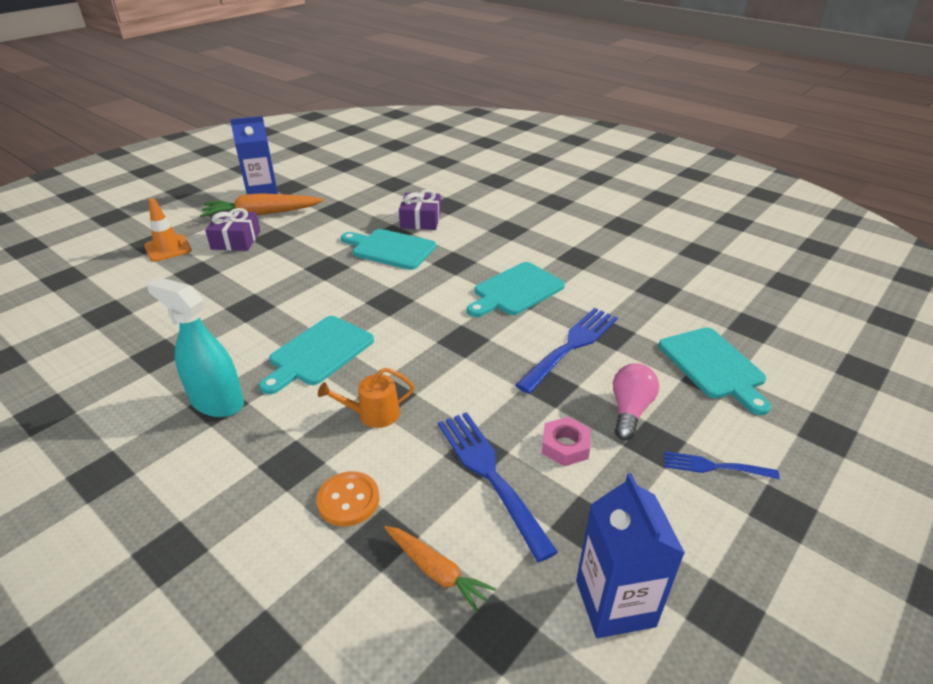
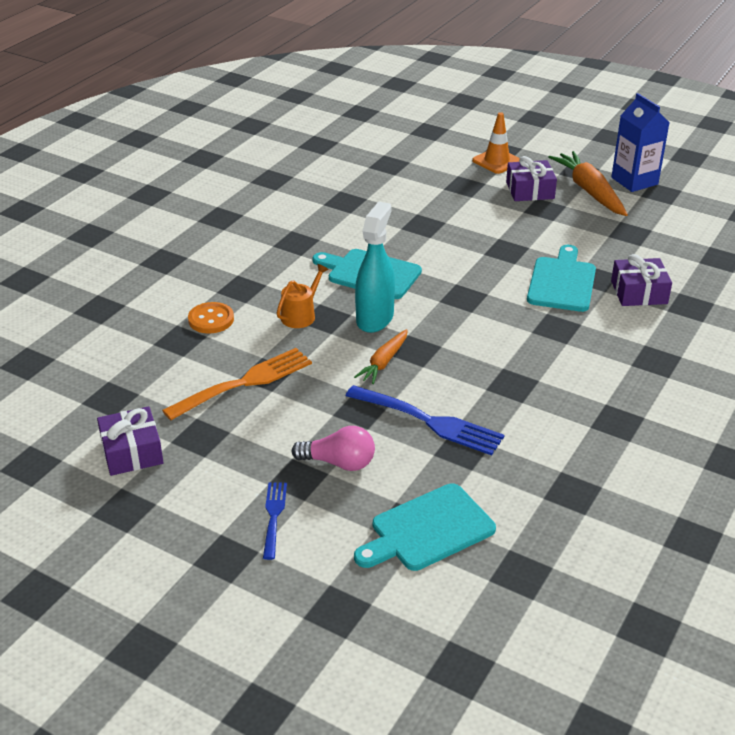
camera: 80 degrees right, 0 degrees up
turquoise spray bottle [146,277,244,417] -> turquoise spray bottle moved to [355,202,395,333]
orange watering can [318,368,414,428] -> orange watering can turned 60 degrees clockwise [277,264,329,328]
orange carrot [384,526,496,613] -> orange carrot moved to [354,329,408,384]
blue fork [438,412,558,562] -> orange fork [162,348,312,420]
turquoise cutting board [467,262,565,317] -> none
pink nut [542,417,591,466] -> none
blue carton [576,473,685,638] -> purple gift [97,406,164,476]

